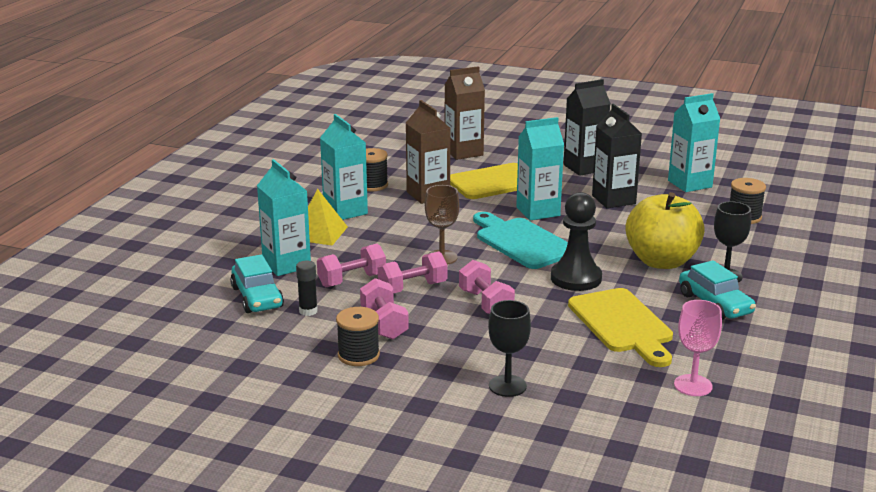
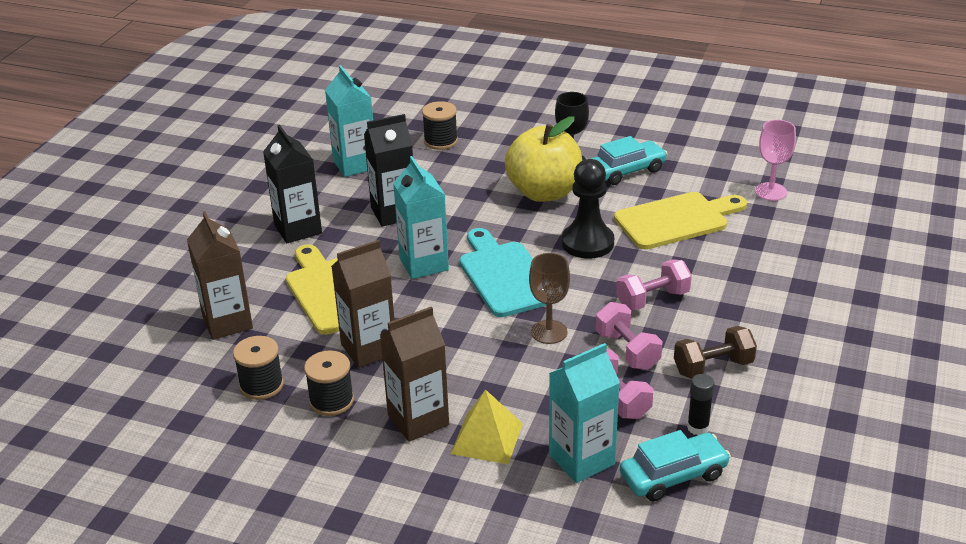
camera: 90 degrees left, 10 degrees up
turquoise carton [320,114,368,220] -> brown carton [380,306,449,442]
black spool [336,307,380,366] -> black spool moved to [233,336,284,400]
pink dumbbell [360,278,409,340] -> brown dumbbell [674,326,757,379]
turquoise cutting board [473,212,568,269] -> turquoise cutting board turned 105 degrees clockwise [459,228,547,317]
black goblet [488,300,531,397] -> none

